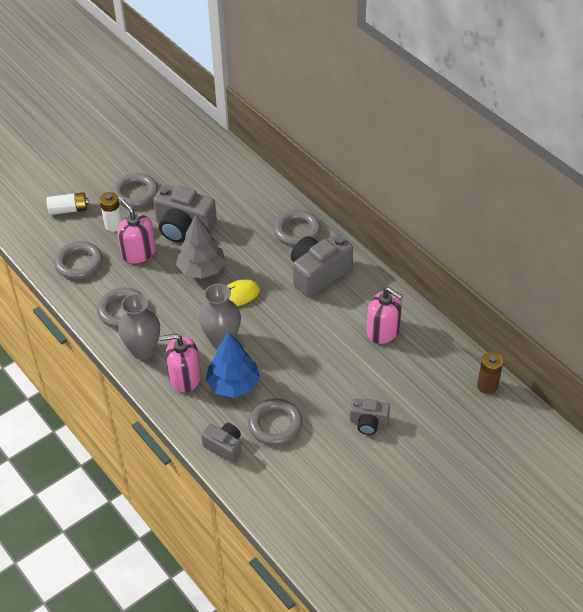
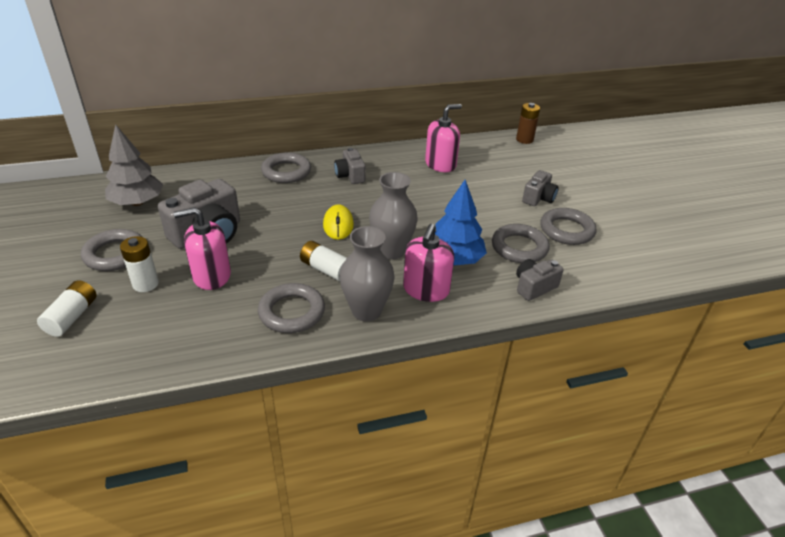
camera: 70 degrees left, 10 degrees down
grey ring [54,241,103,280] -> grey ring moved to [540,208,596,245]
grey tree [176,215,226,279] -> grey tree moved to [105,124,163,206]
grey camera [291,234,353,298] -> grey camera [334,148,366,184], size x0.56
none -> white battery [300,241,347,281]

